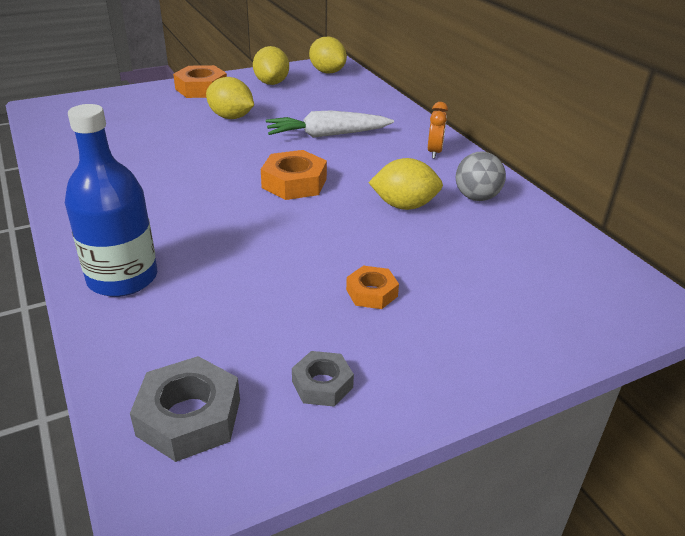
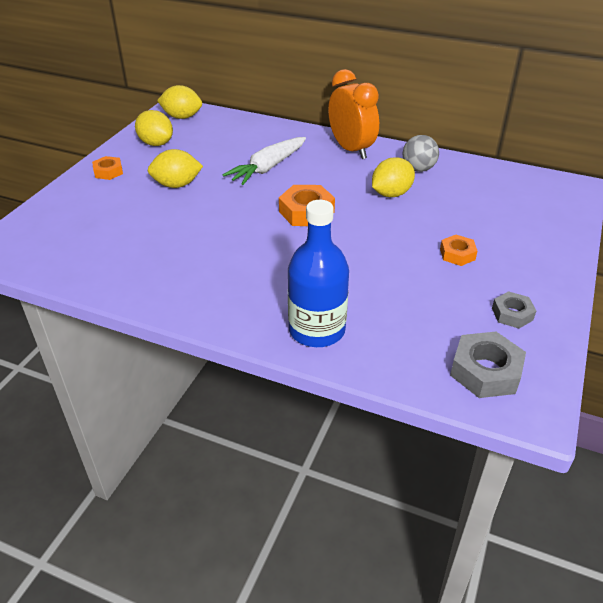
camera: 40 degrees left, 5 degrees up
orange nut [173,65,227,98] -> orange nut [92,156,123,180], size x0.61
orange clock [428,102,448,159] -> orange clock [328,69,379,159], size x1.97

